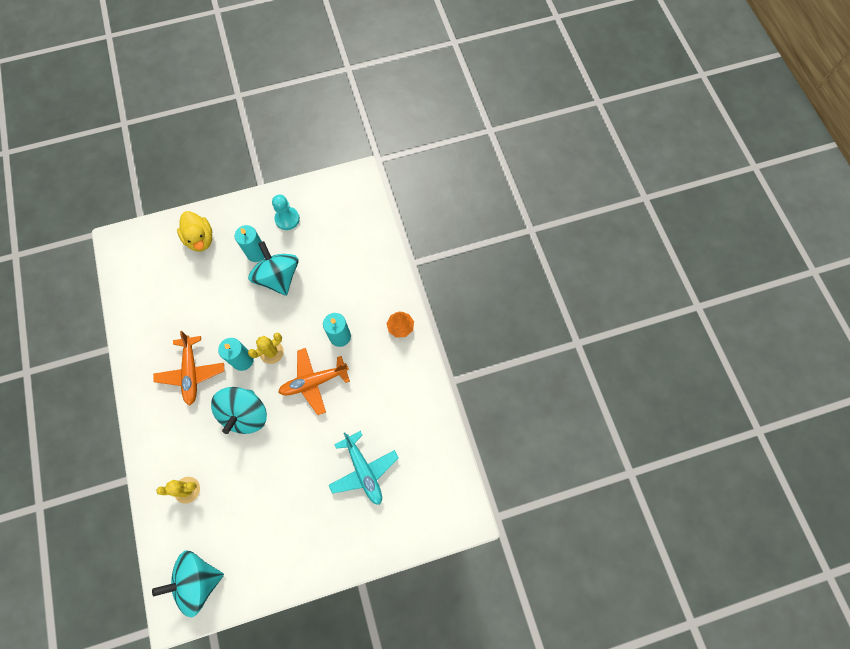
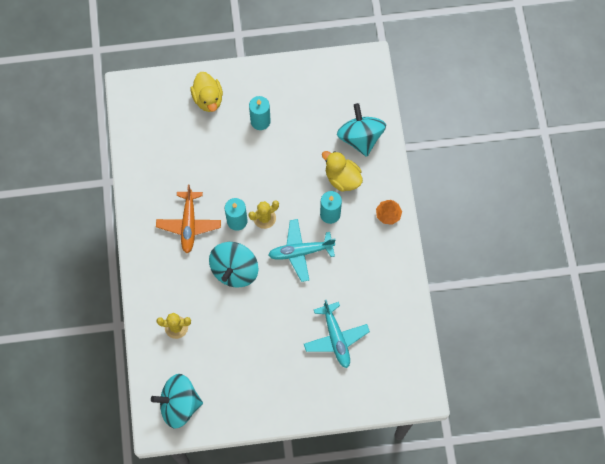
camera: 10 degrees right, 0 degrees up
turquoise spinning top [248,241,299,296] -> turquoise spinning top moved to [337,103,386,157]
turquoise pawn [272,195,300,230] -> none
orange plane [278,348,350,415] -> turquoise plane [268,219,336,282]
none -> yellow duck [322,151,363,192]

